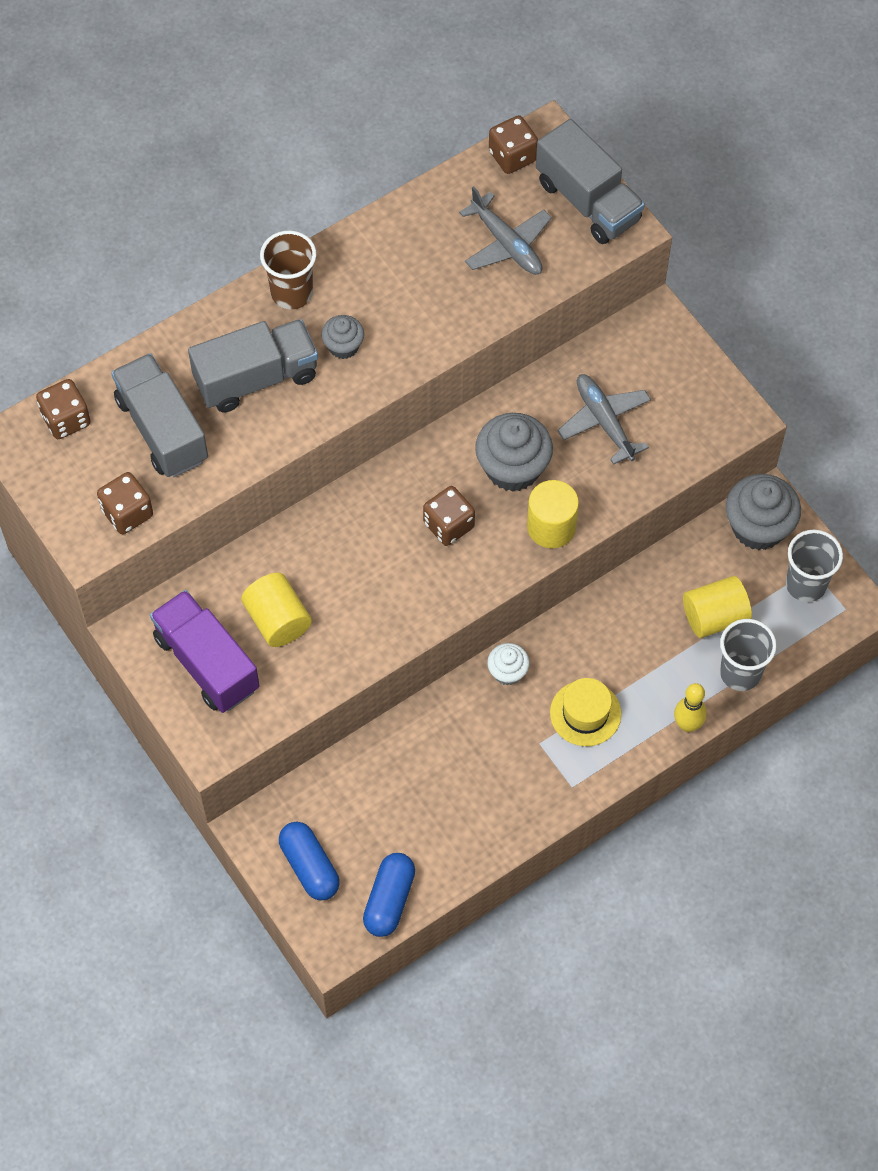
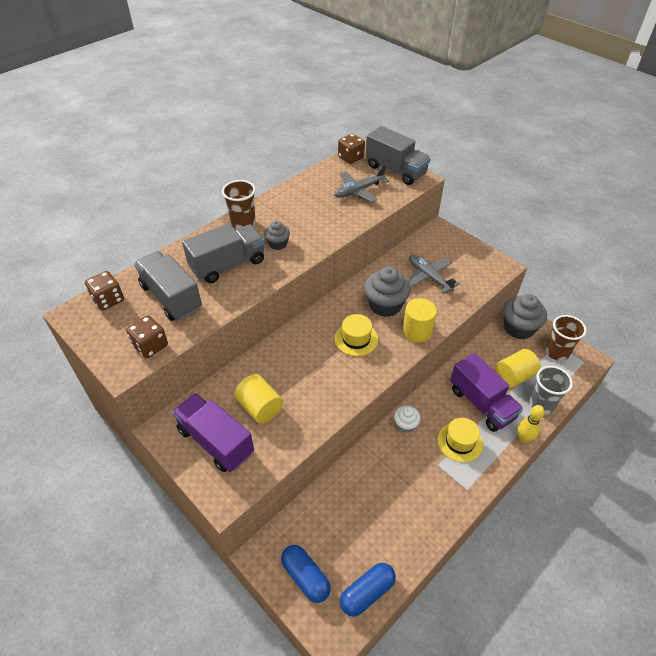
camera: 10 degrees left, 15 degrees down
blue capsule [363,853,415,937] -> blue capsule turned 45 degrees clockwise [340,563,396,617]
brown dice [423,486,475,546] -> yellow hat [335,314,378,356]
grey plane [459,186,552,275] -> grey plane turned 105 degrees clockwise [334,165,389,202]
grey cup [786,530,843,602] -> brown cup [546,315,587,361]
none -> purple truck [450,353,523,432]

